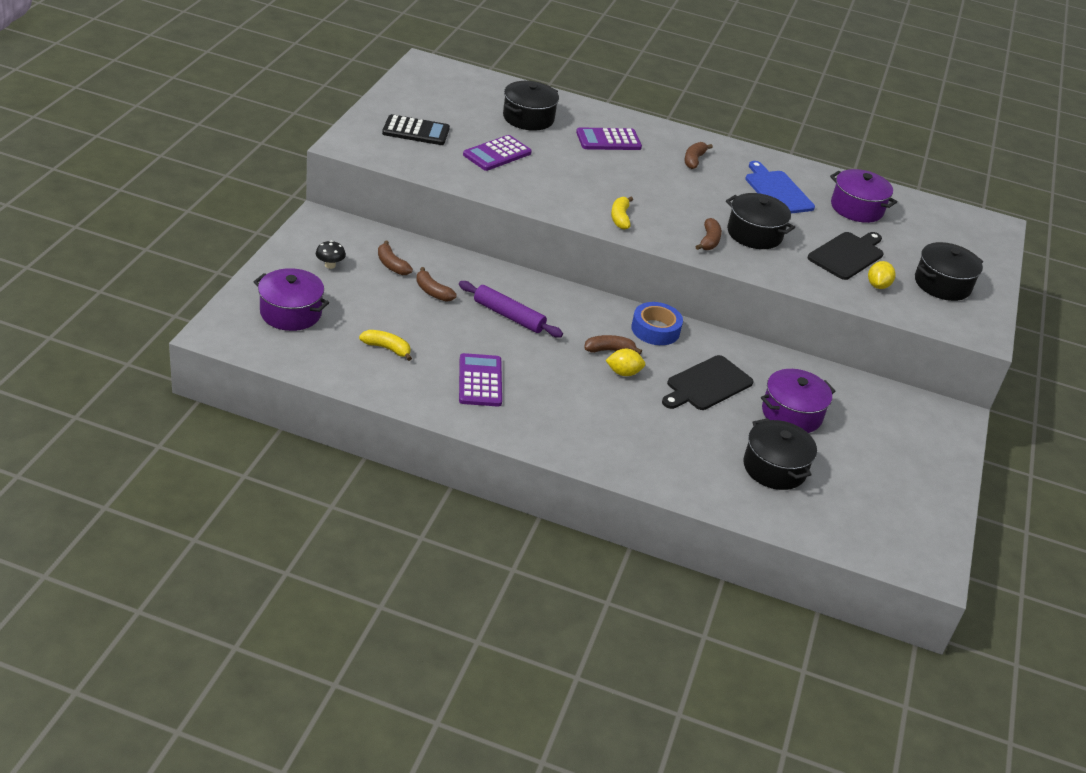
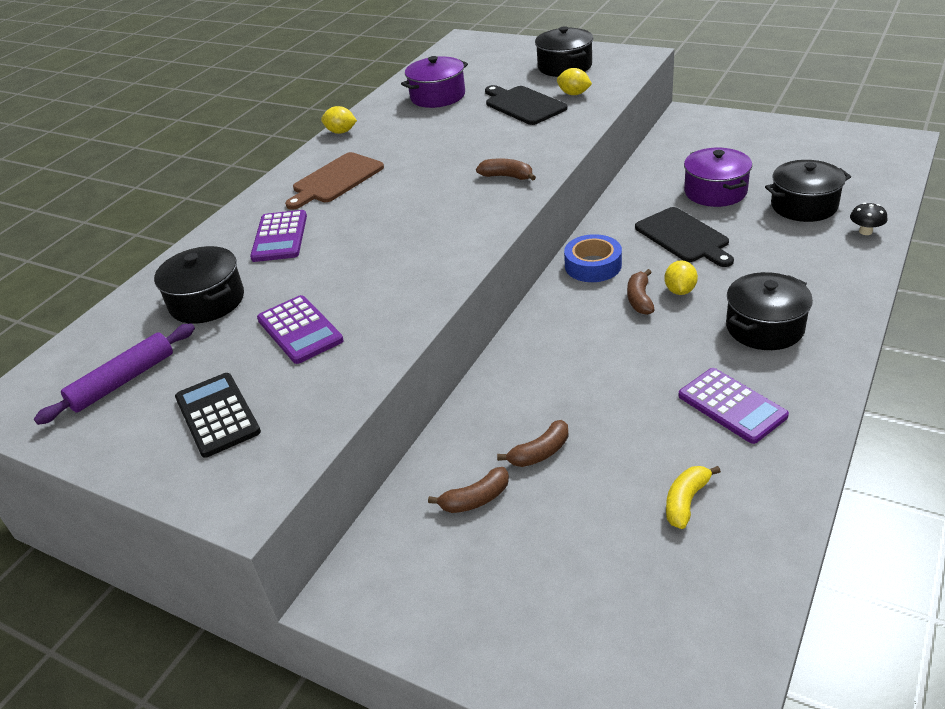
camera: 70 degrees left, 0 degrees up
purple pot [254,268,329,331] -> none
black mushroom [316,241,346,269] -> black mushroom moved to [850,203,888,235]
black calculator [382,114,450,145] -> black calculator turned 45 degrees counterclockwise [175,373,261,458]
purple rolling pin [459,281,563,338] -> purple rolling pin moved to [34,323,195,425]
purple calculator [459,353,502,407] -> purple calculator turned 135 degrees counterclockwise [678,368,789,444]
yellow banana [611,197,633,229] -> none
brown banana [685,142,713,169] -> brown cutting board [285,152,384,210]
black pot [726,193,795,249] -> black pot moved to [726,272,813,350]
blue cutting board [745,161,815,214] -> none
none -> yellow lemon [321,106,357,134]

